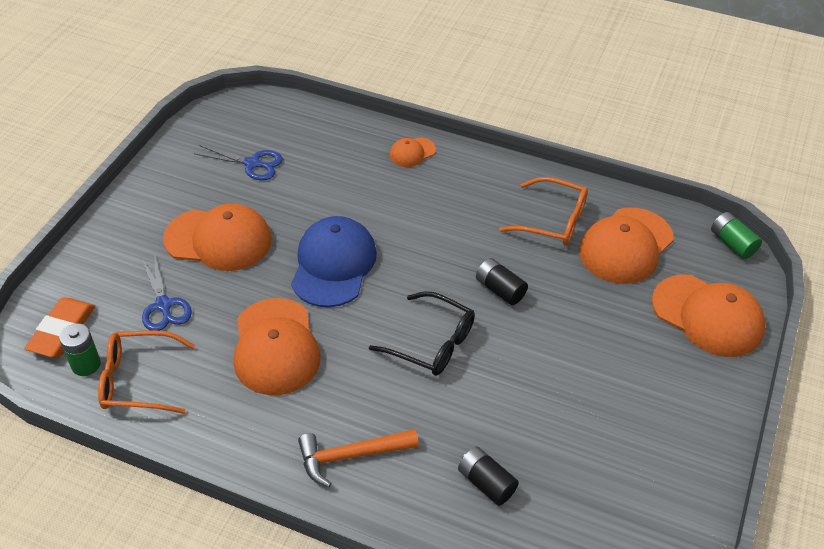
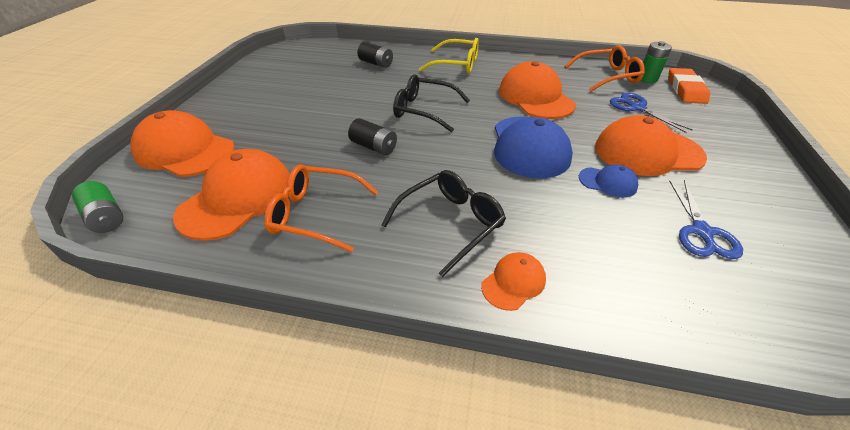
camera: 170 degrees right, 5 degrees down
blue scissors [194,145,283,180] -> blue scissors turned 90 degrees counterclockwise [669,180,743,259]
orange hammer [298,429,419,487] -> yellow glasses [419,38,479,73]
none -> black glasses [381,170,506,277]
none -> blue cap [579,165,639,198]

